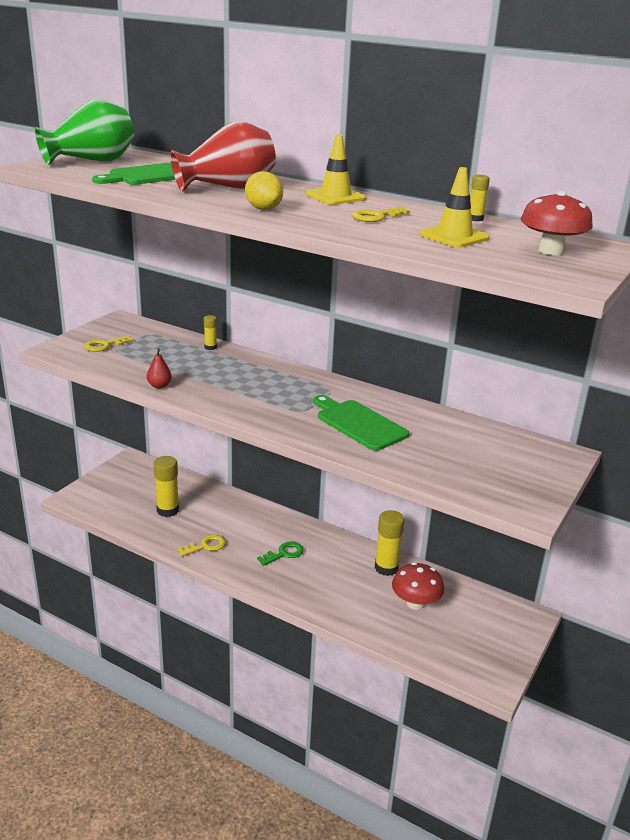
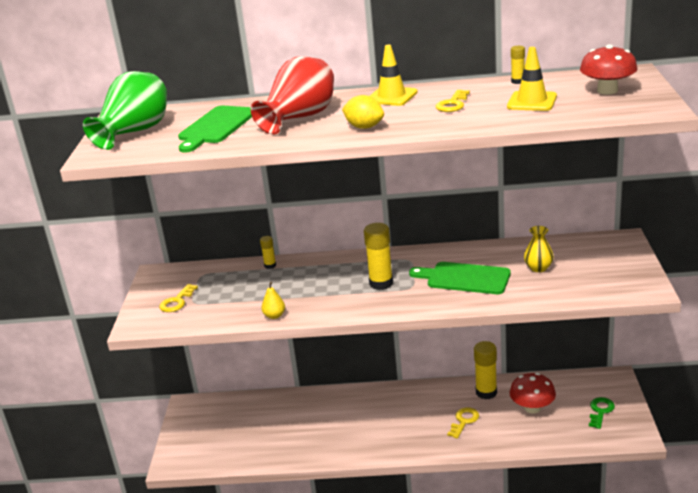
camera: 25 degrees left, 0 degrees up
red pear [147,348,172,389] -> yellow pear [261,282,285,319]
yellow glue stick [154,456,179,517] -> yellow glue stick moved to [364,223,393,290]
yellow key [177,534,226,557] -> yellow key moved to [447,407,479,439]
green key [257,541,304,566] -> green key moved to [589,397,615,429]
none -> yellow vase [524,226,554,272]

